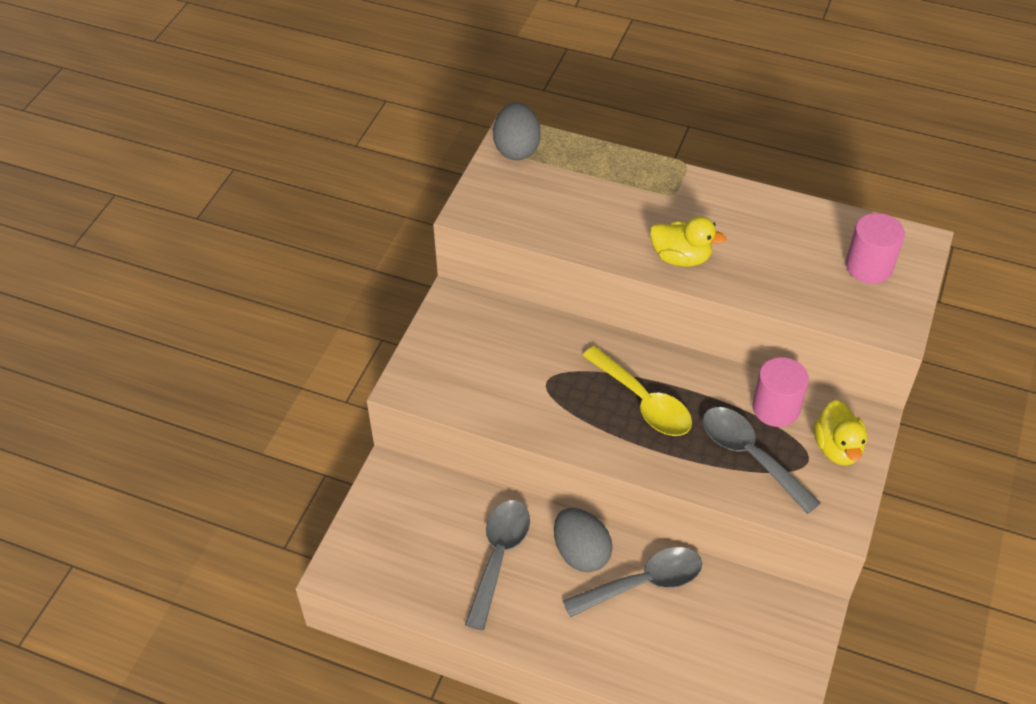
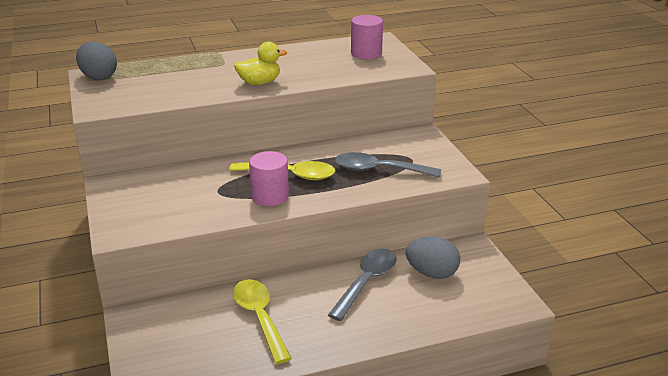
camera: 40 degrees left, 20 degrees down
grey spoon [465,500,530,630] -> yellow spoon [233,279,292,364]
grey egg [554,508,613,572] -> grey egg moved to [406,236,460,279]
pink cylinder [752,357,809,427] -> pink cylinder moved to [249,151,289,206]
yellow duck [814,400,867,466] -> none

